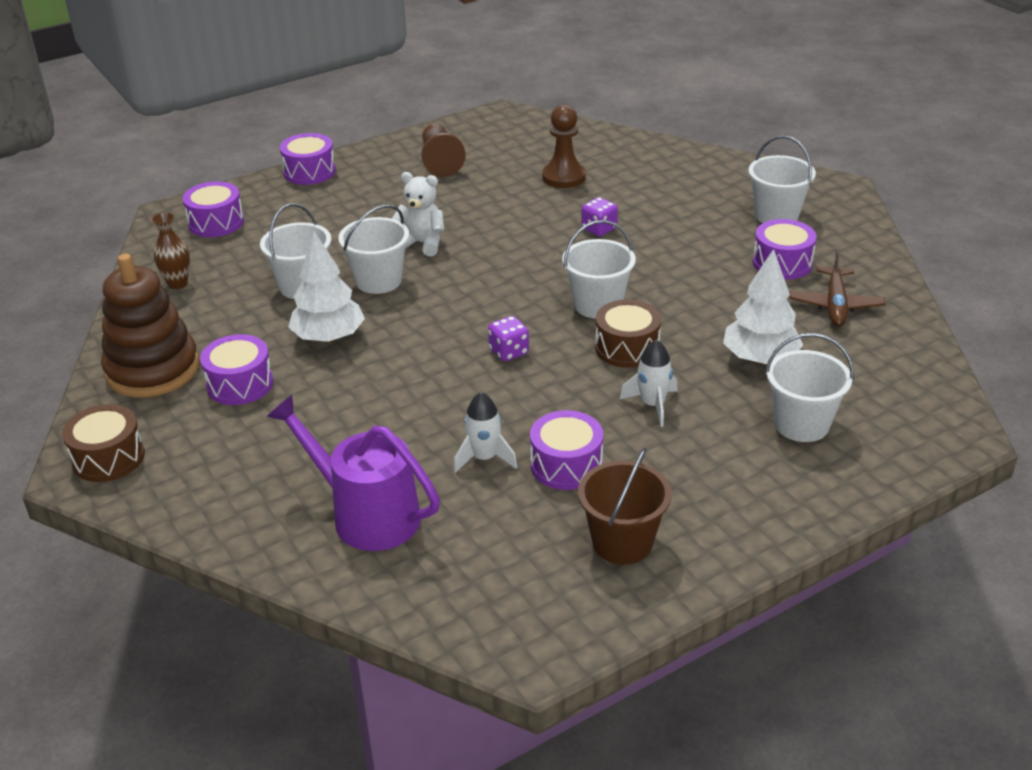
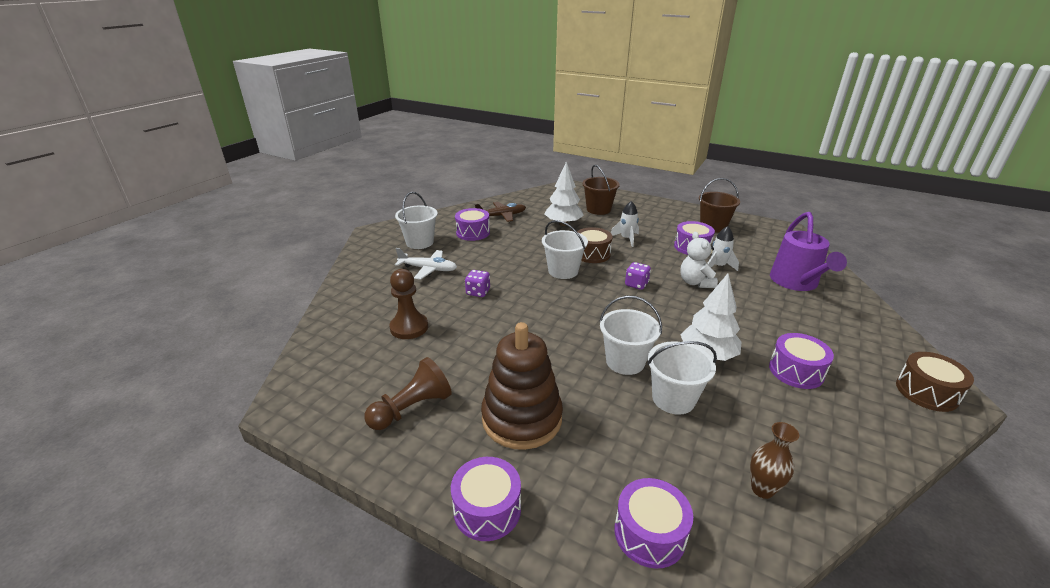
camera: 120 degrees left, 5 degrees down
brown stacking toy [101,253,199,397] -> brown stacking toy moved to [481,322,563,450]
white teddy bear [392,172,444,256] -> white teddy bear moved to [680,232,718,288]
white bucket [765,333,854,442] -> brown bucket [582,165,620,215]
none -> white plane [395,248,457,280]

